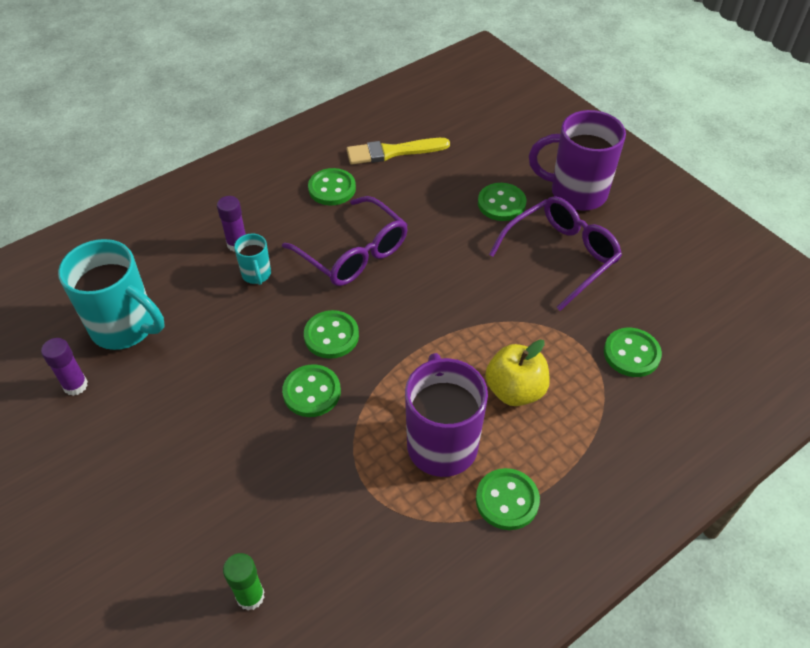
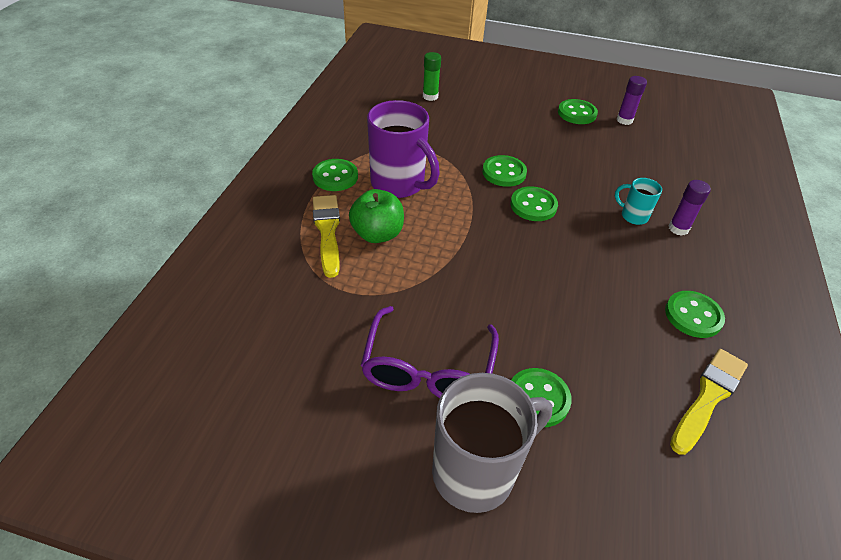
camera: 140 degrees right, 5 degrees down
turquoise mug [58,239,164,350] -> none
purple glasses [282,196,408,286] -> none
yellow apple [485,340,550,406] -> green apple [349,189,404,243]
purple mug [529,110,626,211] -> grey mug [432,373,553,513]
green button [604,328,662,377] -> green button moved to [558,99,598,124]
none -> yellow brush [313,195,340,278]

